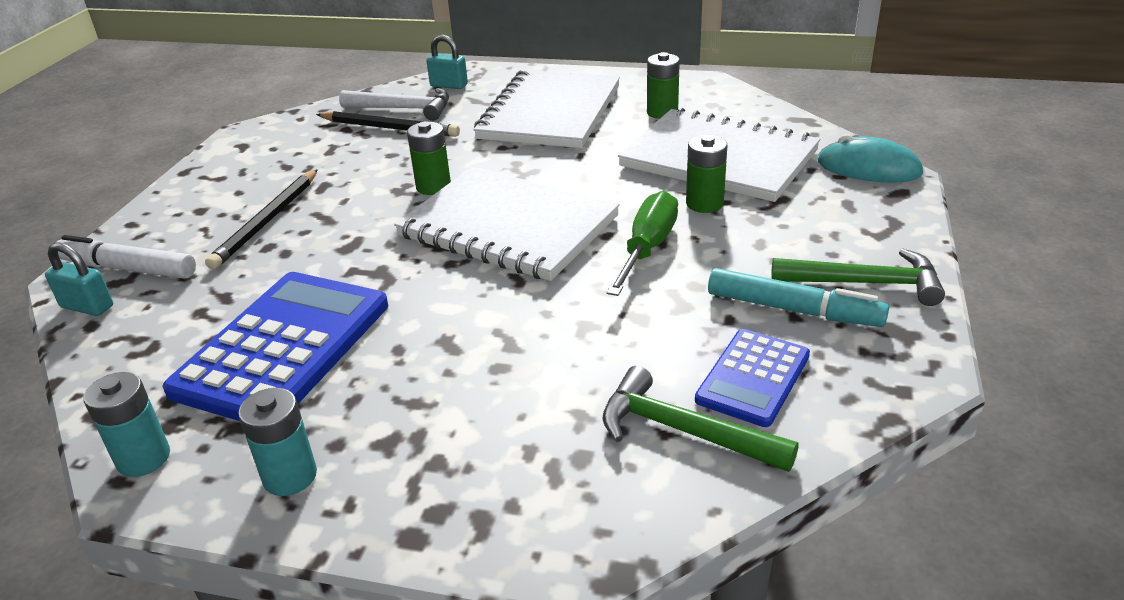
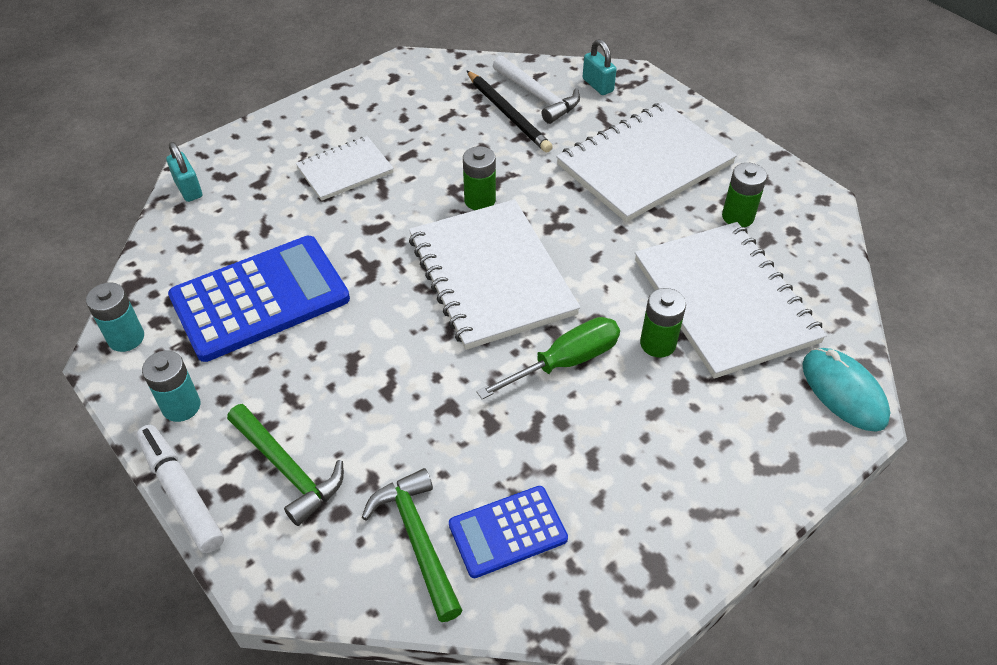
camera: 35 degrees right, 15 degrees up
white marker [56,235,196,279] -> white marker moved to [136,425,224,553]
black pencil [205,169,318,269] -> white notebook [296,136,394,201]
turquoise marker [708,268,889,327] -> none
green hammer [771,248,945,306] -> green hammer moved to [227,404,344,526]

